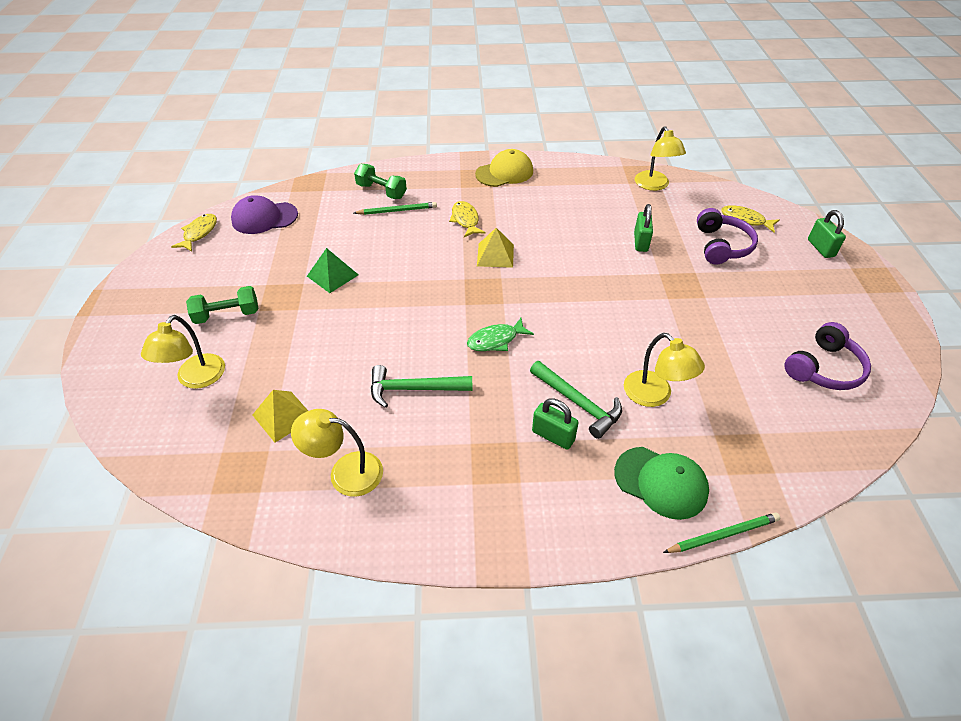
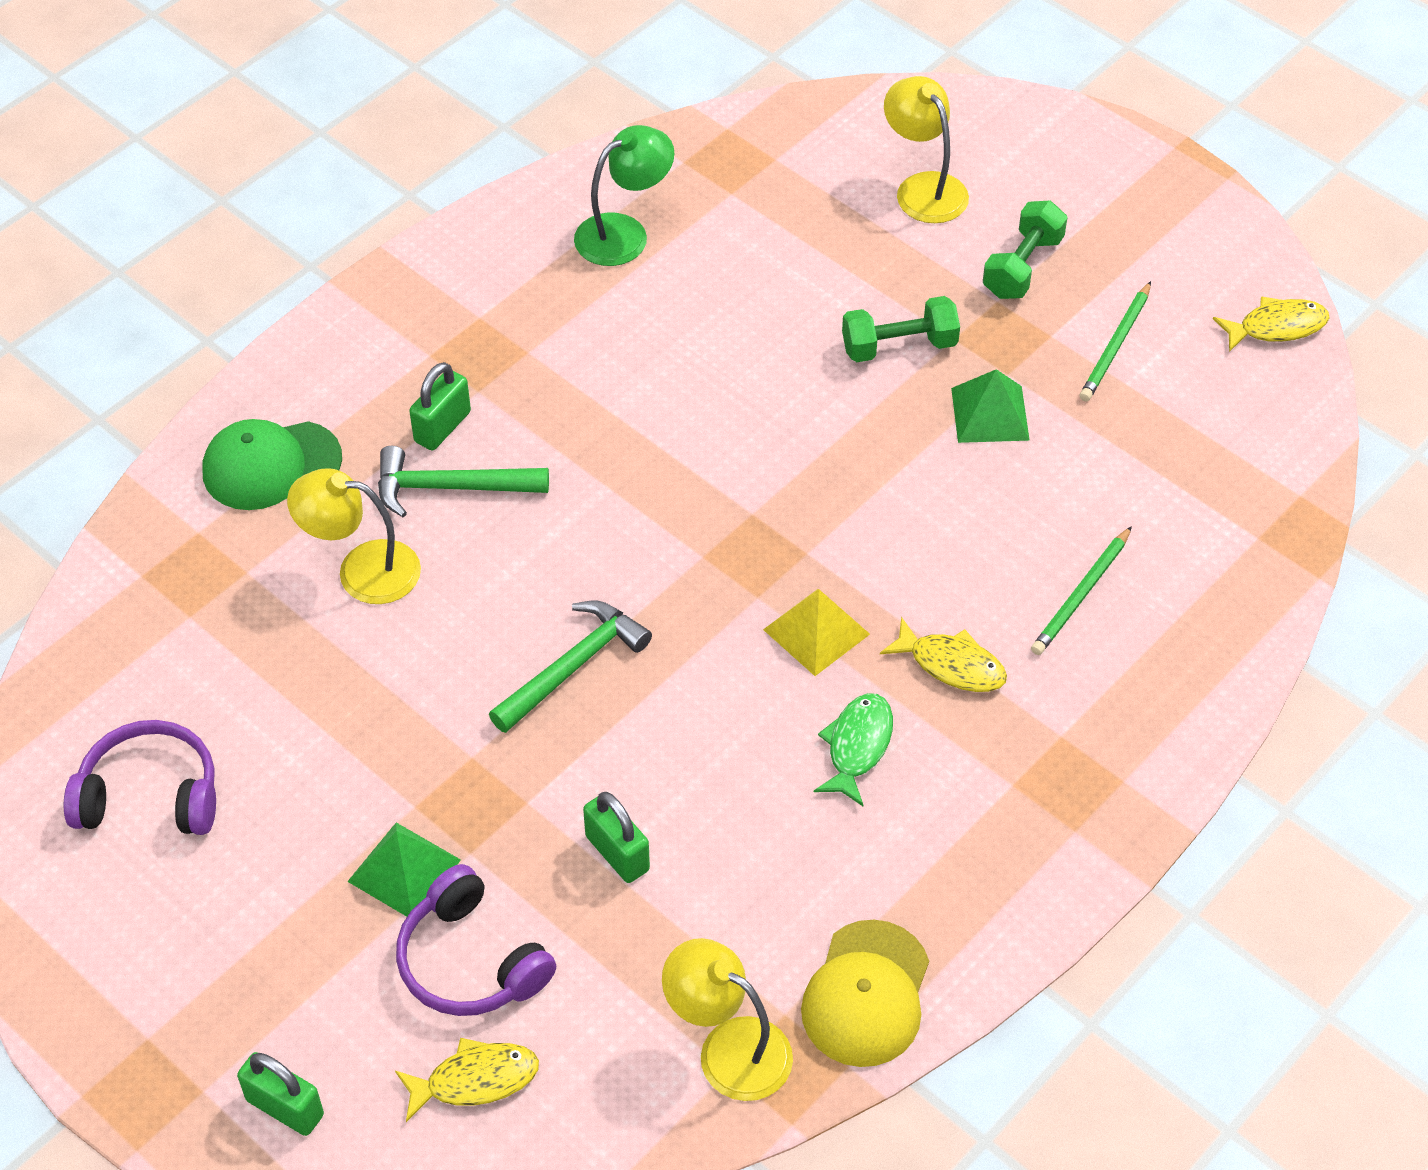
camera: 135 degrees right, 5 degrees up
yellow fish [171,214,217,252] -> yellow fish turned 75 degrees counterclockwise [1213,296,1329,352]
purple cap [231,195,298,234] -> none
yellow pyramid [253,390,308,443] -> none
yellow lamp [291,409,383,497] -> green lamp [574,125,674,266]
green dumbbell [354,164,407,199] -> green dumbbell moved to [842,296,960,362]
green hammer [371,365,472,408] -> green hammer moved to [489,600,652,733]
green fish [467,318,534,351] -> green fish moved to [814,693,893,806]
yellow cap [475,149,533,187] -> yellow cap moved to [801,920,929,1067]
green padlock [532,398,579,450] -> green padlock turned 45 degrees counterclockwise [409,362,471,450]
green pencil [663,512,780,553] -> green pencil moved to [1080,281,1151,401]
purple headphones [784,322,871,390] -> purple headphones turned 90 degrees clockwise [64,720,216,835]
none -> green pyramid [347,823,461,917]

